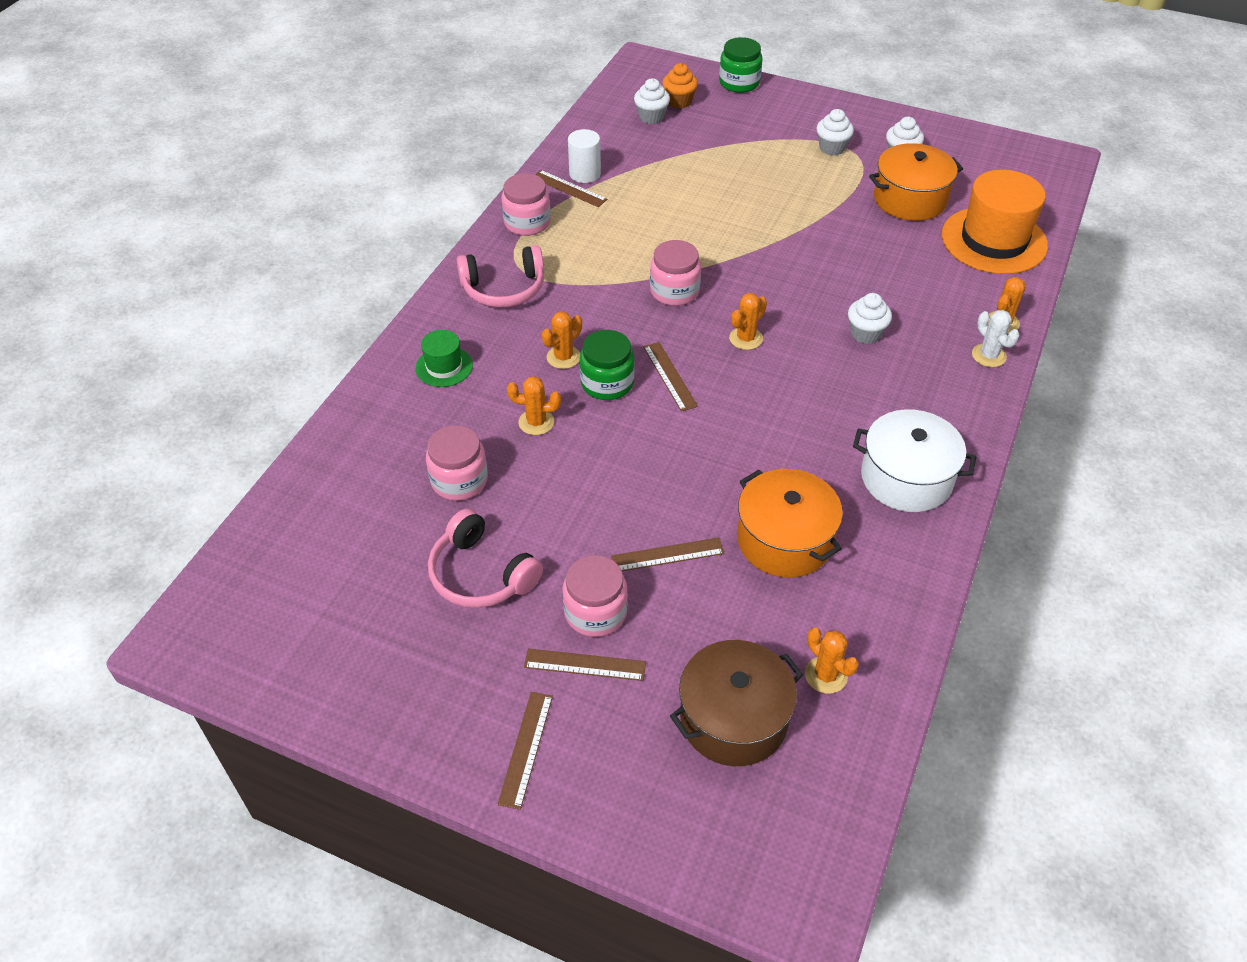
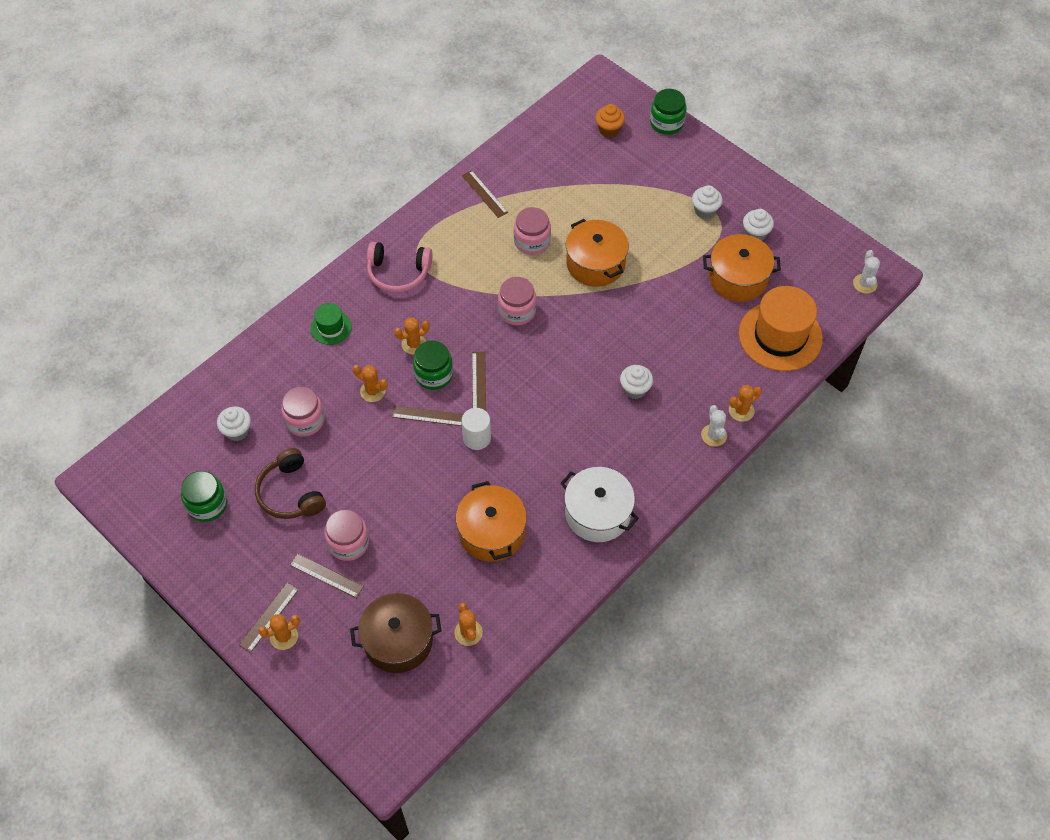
camera: 20 degrees right, 10 degrees up
pink headphones [428,509,543,608] -> brown headphones [255,448,326,519]
pink jar [501,173,551,236] -> pink jar moved to [514,207,551,255]
white cylinder [568,129,601,183] -> white cylinder moved to [462,408,491,450]
brown ruler [611,537,725,571] -> brown ruler moved to [392,406,463,426]
white cupcake [634,78,670,124] -> white cupcake moved to [217,406,251,441]
orange cactus [729,293,767,350] -> orange cactus moved to [258,614,300,650]
none -> green jar [181,471,227,522]
none -> orange pot [566,219,629,287]
none -> white cactus [853,250,880,294]

